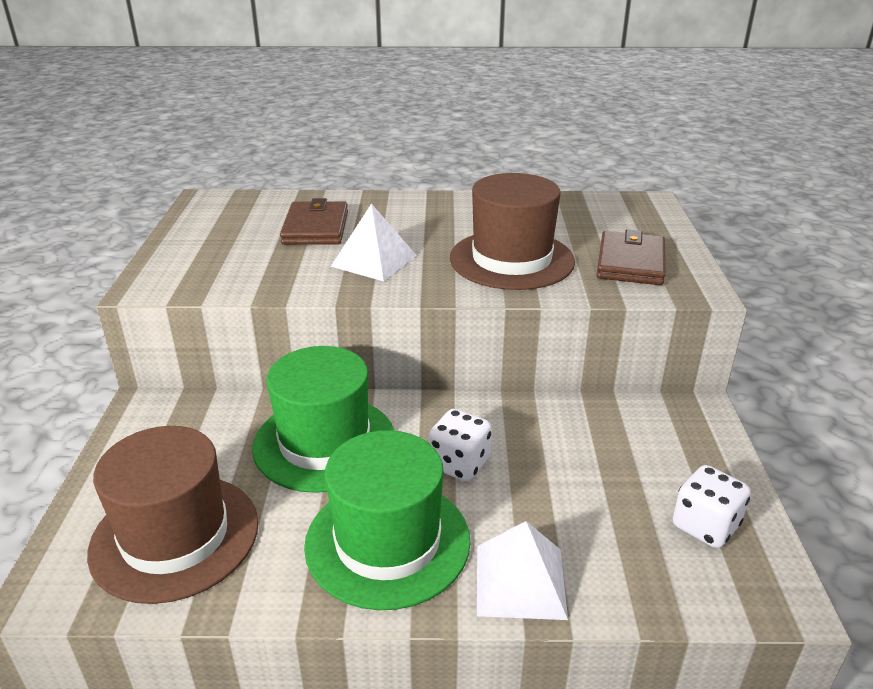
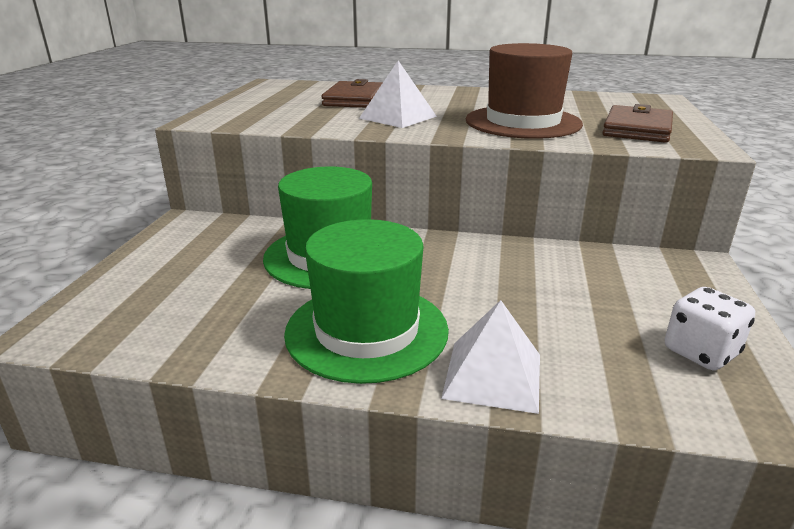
camera: 10 degrees right, 5 degrees down
brown hat [87,426,258,604] -> none
white dice [428,409,492,481] -> none

